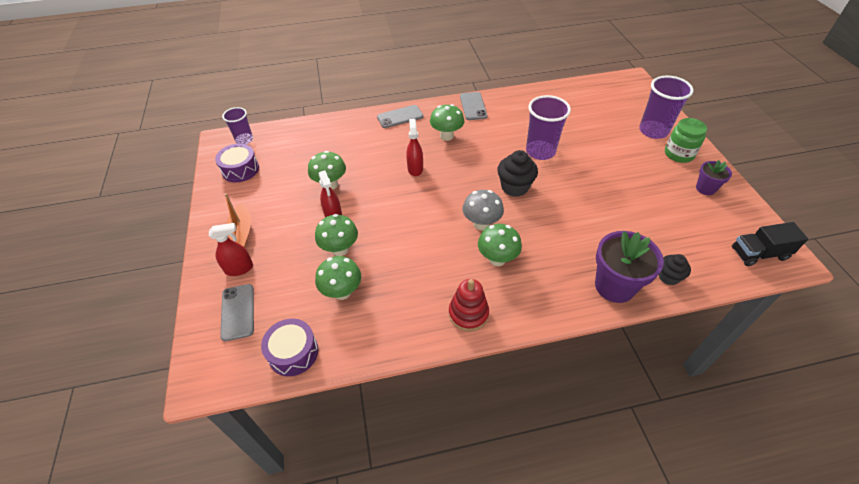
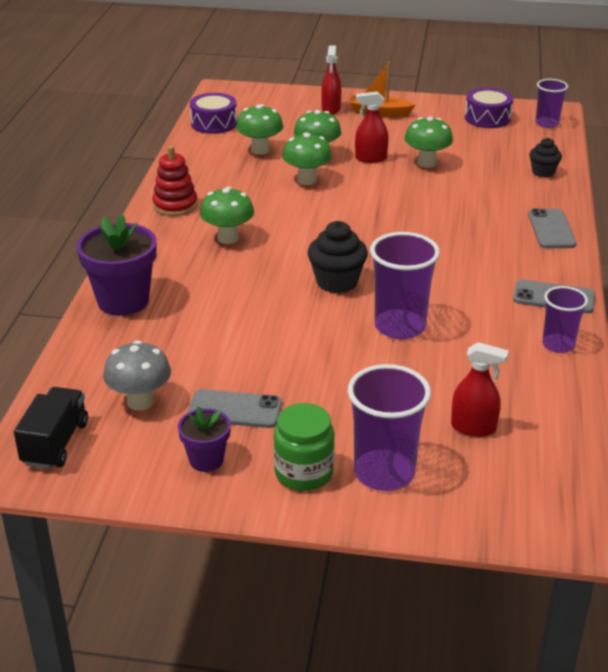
camera: 110 degrees right, 15 degrees down
grey phone [220,284,254,341] -> grey phone moved to [188,389,282,428]
red spray bottle [406,119,423,176] -> red spray bottle moved to [451,342,509,437]
green mushroom [430,104,465,141] -> green mushroom moved to [282,132,332,185]
grey mushroom [463,190,504,230] -> grey mushroom moved to [103,340,171,411]
black cupcake [658,254,691,285] -> black cupcake moved to [529,138,562,177]
none -> purple cup [542,286,588,353]

